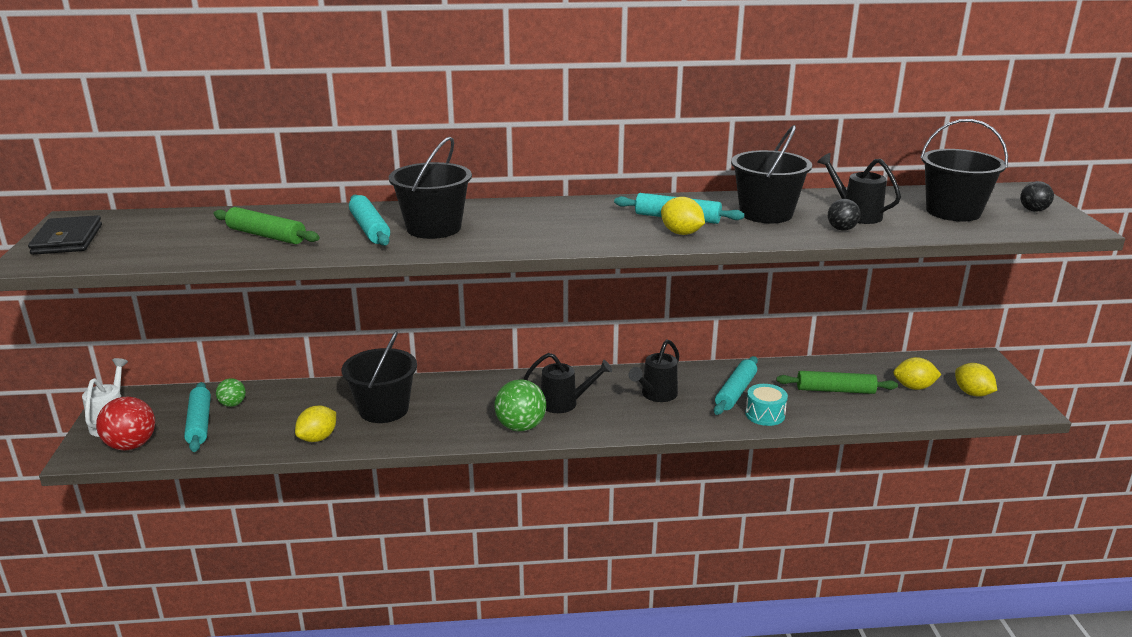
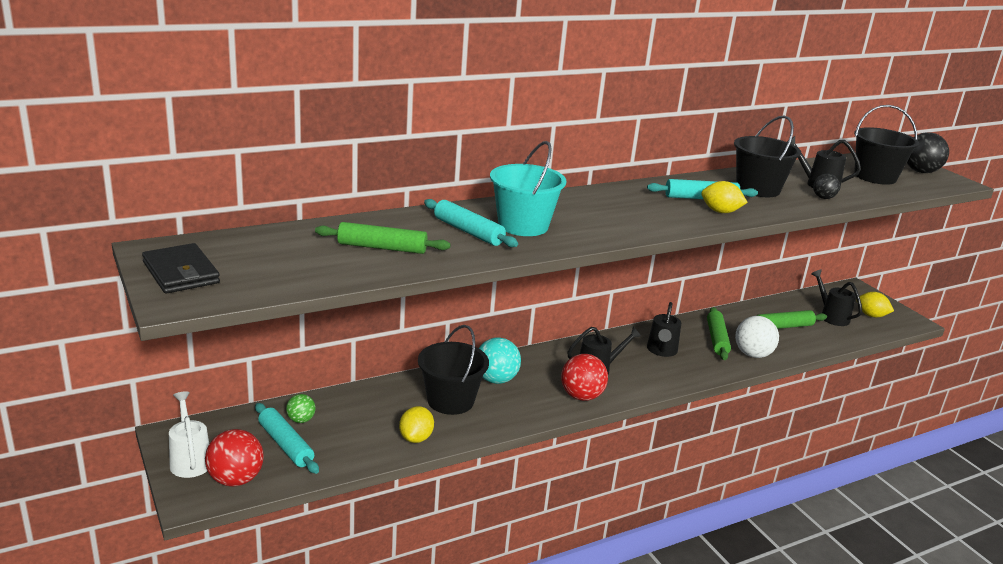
camera: 25 degrees left, 0 degrees up
black bucket [389,137,472,239] -> turquoise bucket [490,141,567,236]
green ball [494,379,546,432] -> red ball [561,354,608,401]
turquoise rolling pin [714,356,758,415] -> green rolling pin [707,307,731,360]
turquoise drum [745,384,788,426] -> white ball [735,316,779,358]
yellow lemon [893,357,942,390] -> black watering can [811,269,862,326]
black ball [1020,181,1054,212] -> black ball [907,132,949,173], size x1.76
none -> turquoise ball [479,337,521,384]

